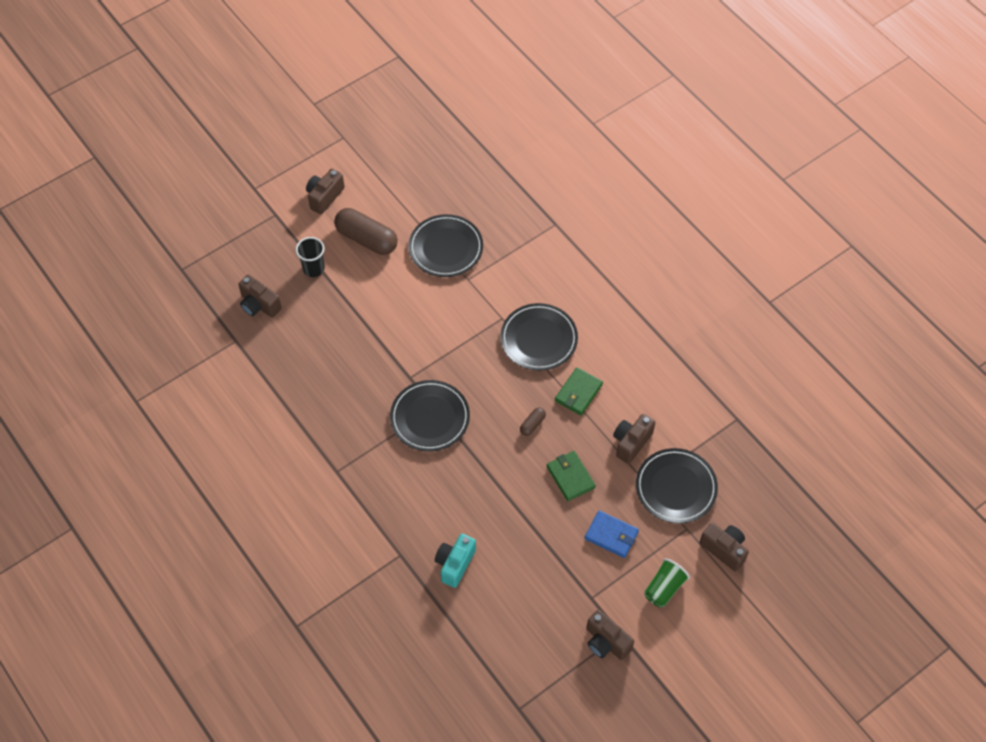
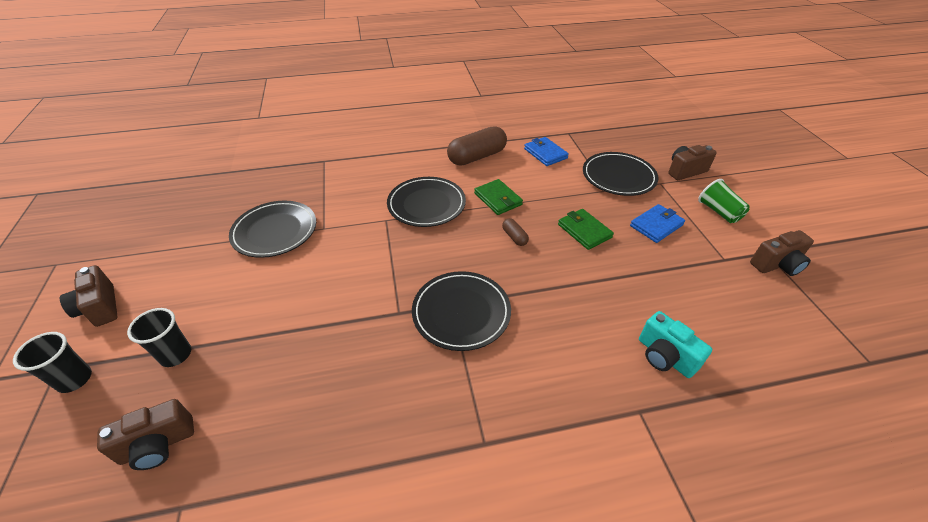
camera: 65 degrees left, 15 degrees down
brown capsule [334,208,398,255] -> brown capsule moved to [447,126,507,165]
green wallet [547,451,596,501] -> green wallet turned 60 degrees clockwise [558,209,614,250]
brown camera [613,414,655,464] -> none
none -> black cup [13,332,92,393]
none -> blue wallet [524,137,569,166]

